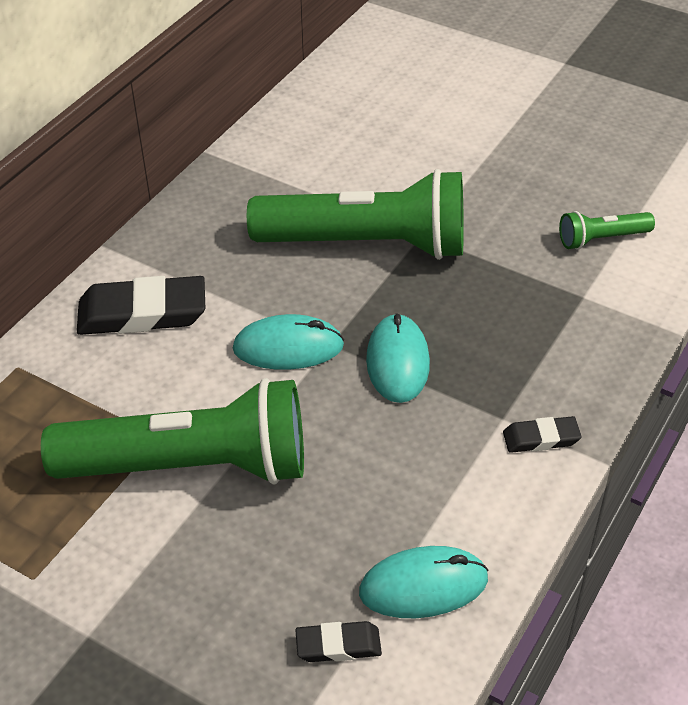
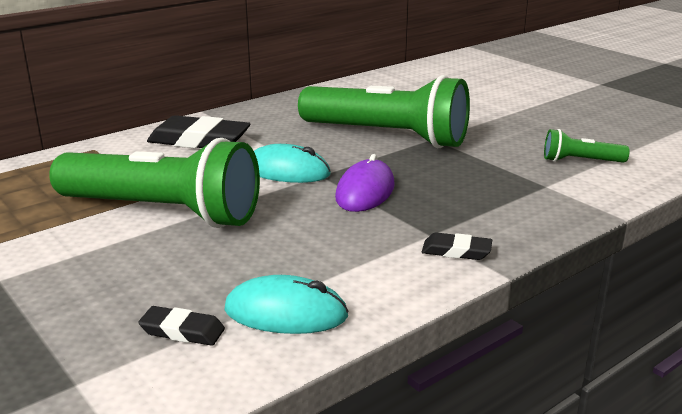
camera: 20 degrees right, 20 degrees down
turquoise mouse [366,314,430,403] -> purple mouse [335,154,395,212]

